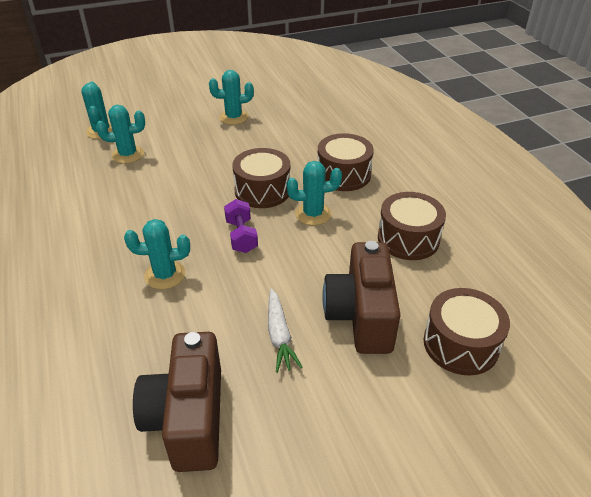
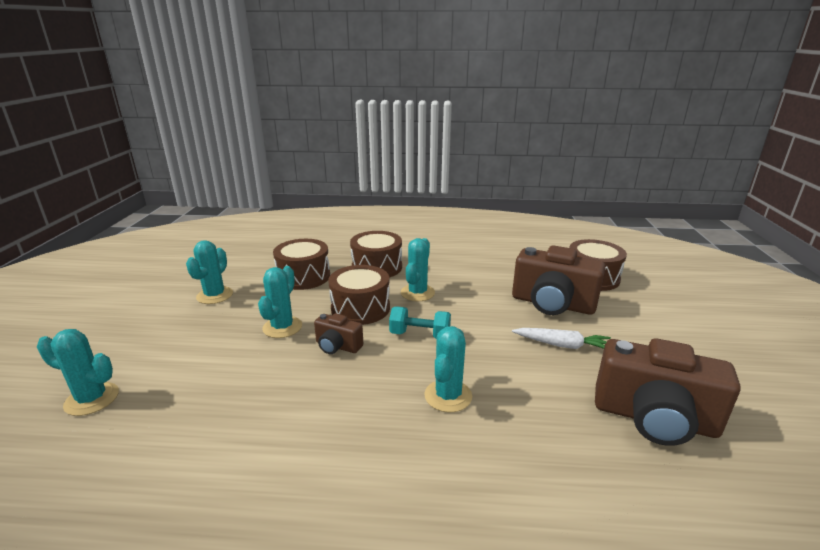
camera: 65 degrees left, 15 degrees down
turquoise cactus [96,105,145,164] -> turquoise cactus moved to [258,266,302,338]
purple dumbbell [224,199,258,253] -> turquoise dumbbell [389,306,451,339]
brown drum [378,192,446,260] -> brown drum moved to [273,239,330,290]
none -> brown camera [314,313,363,354]

